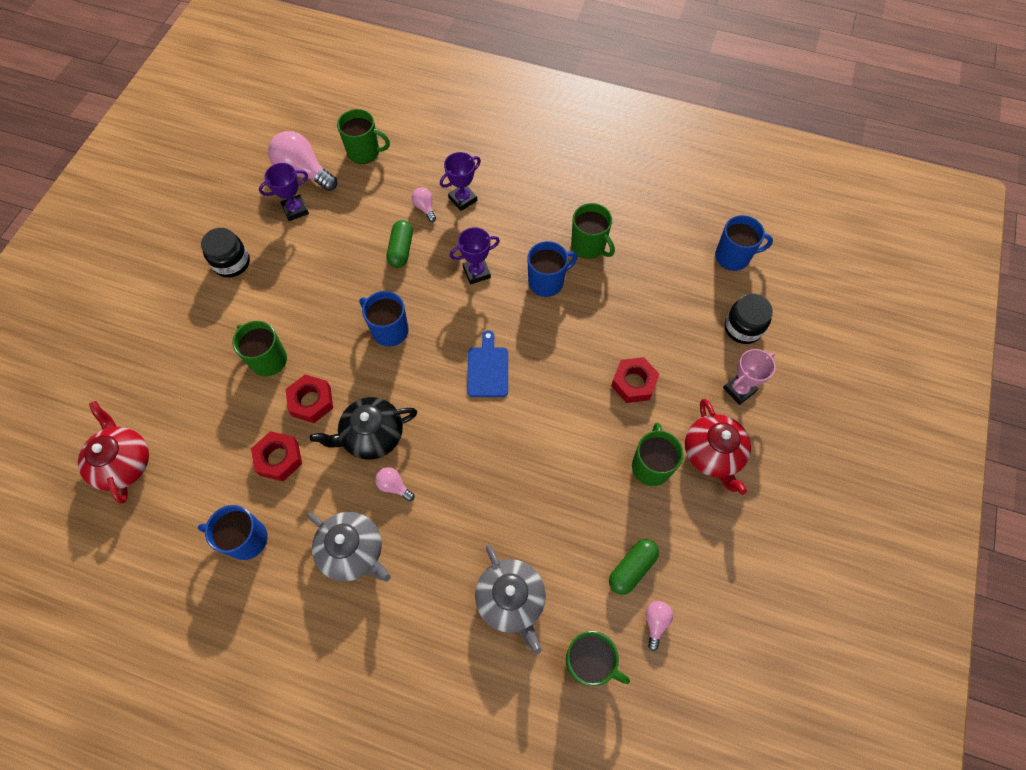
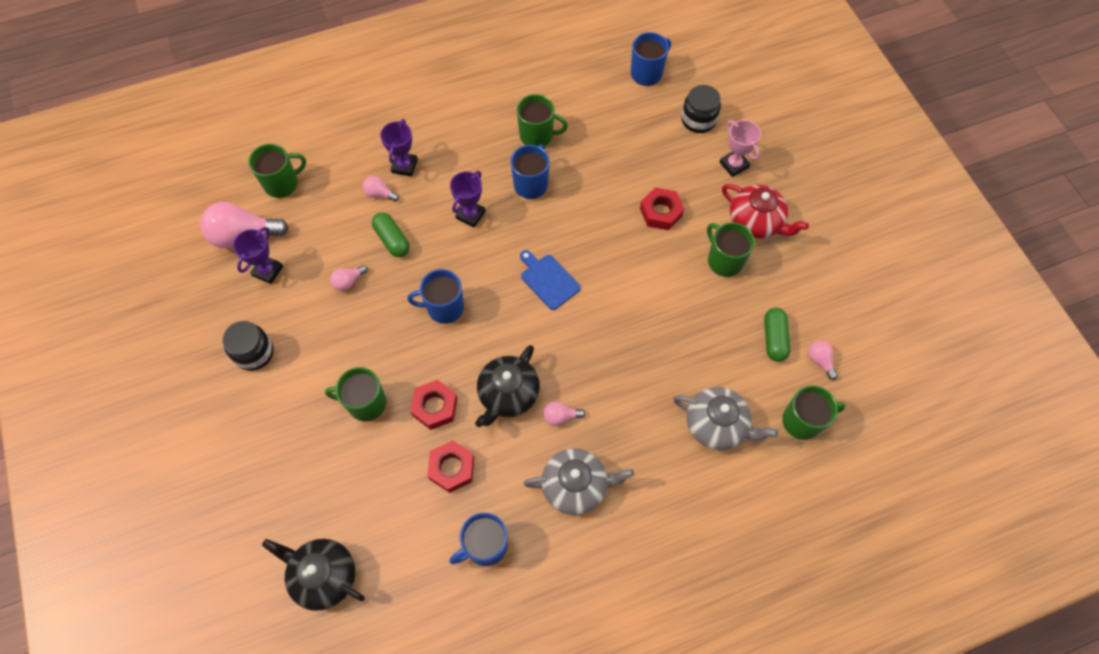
camera: 40 degrees left, 0 degrees up
red teapot [78,401,149,503] -> black teapot [262,539,365,611]
pink trophy [723,349,776,405] -> pink trophy turned 45 degrees counterclockwise [720,120,761,177]
none -> pink light bulb [330,265,368,291]

